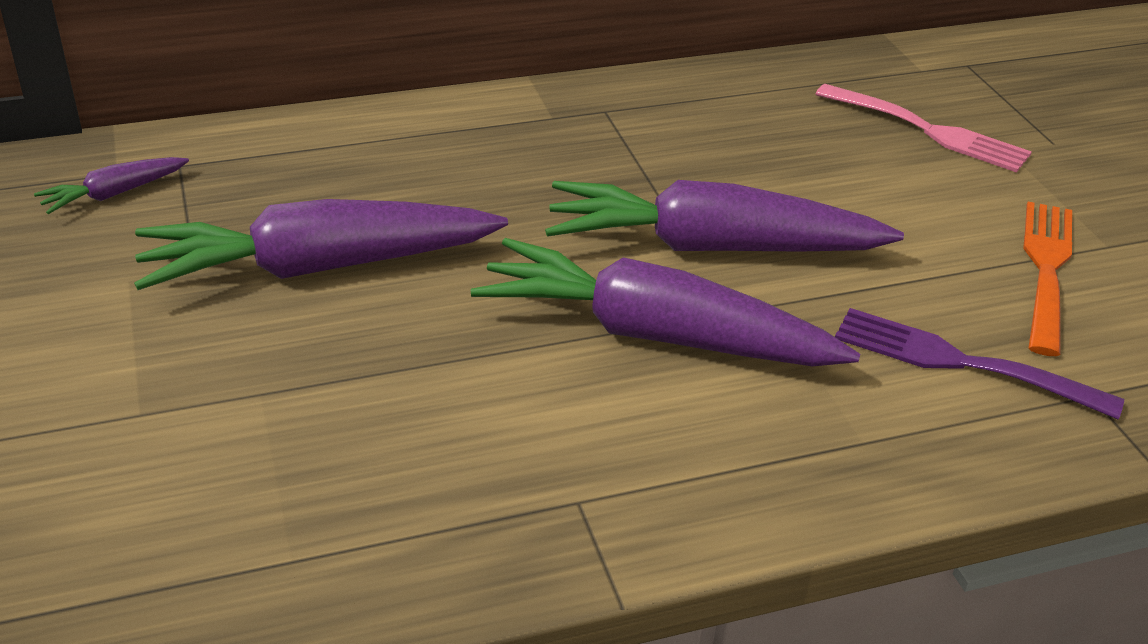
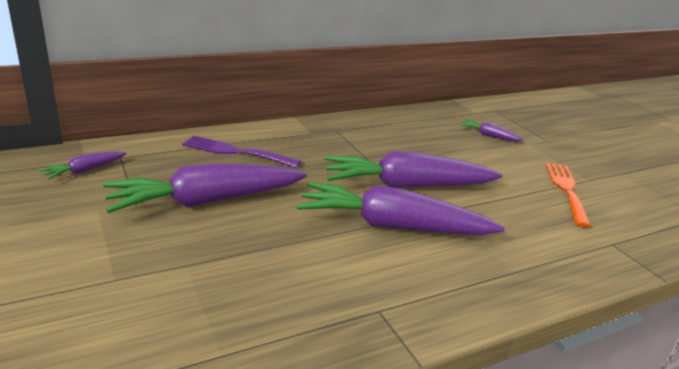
camera: 10 degrees left, 10 degrees down
pink fork [815,84,1032,173] -> purple carrot [460,119,524,142]
purple fork [835,308,1124,419] -> purple fork moved to [182,135,301,168]

